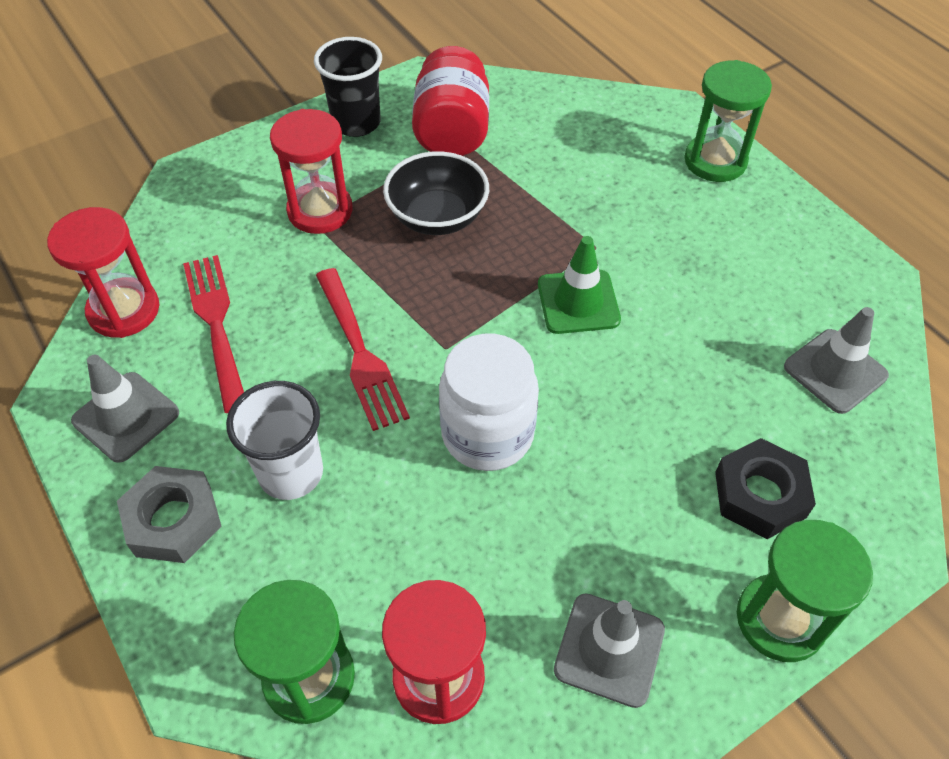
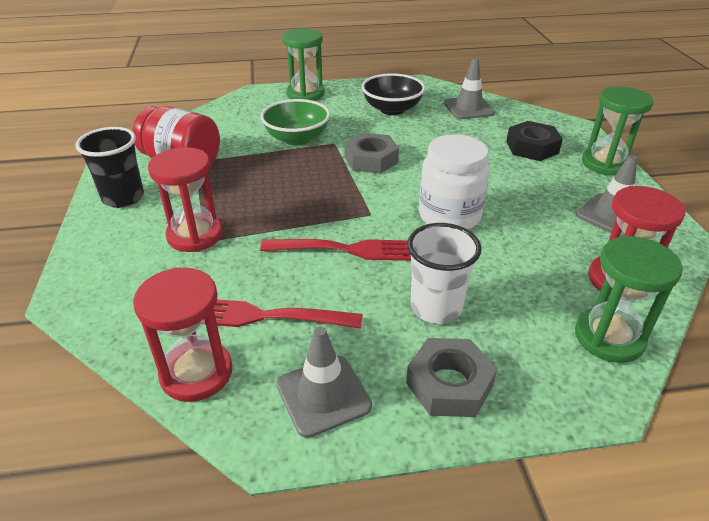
camera: 65 degrees left, 15 degrees down
black bowl [383,151,489,235] -> black bowl moved to [361,73,425,115]
green traffic cone [538,236,621,334] -> grey nut [344,133,399,174]
none -> green bowl [260,99,330,145]

